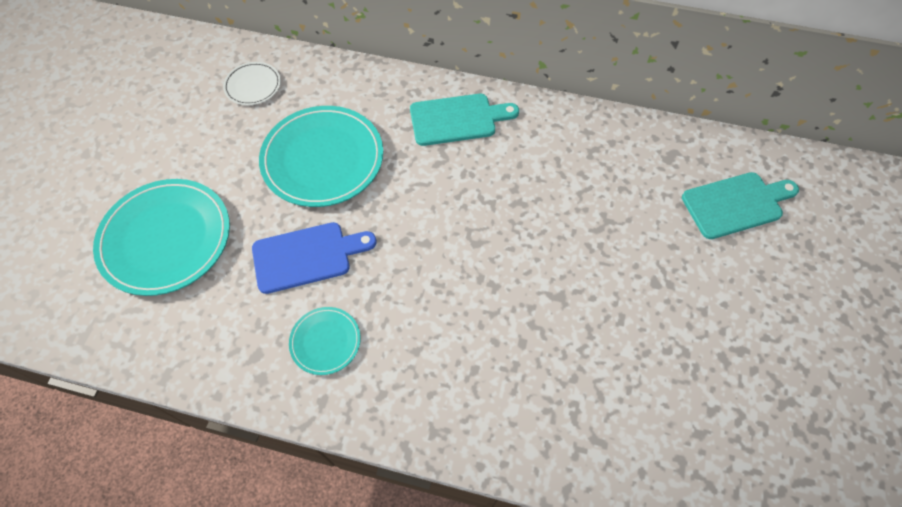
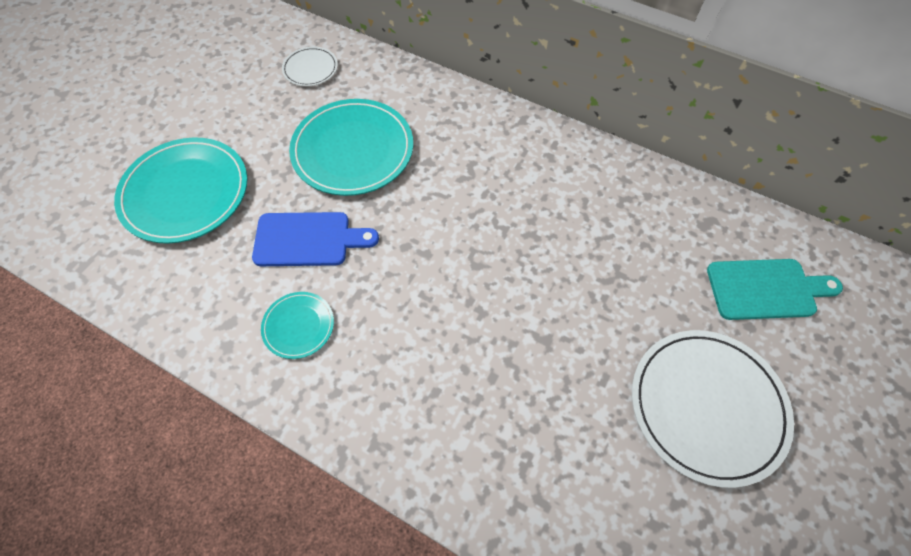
camera: 15 degrees right, 0 degrees up
turquoise cutting board [410,94,519,146] -> none
none -> white plate [632,330,794,488]

